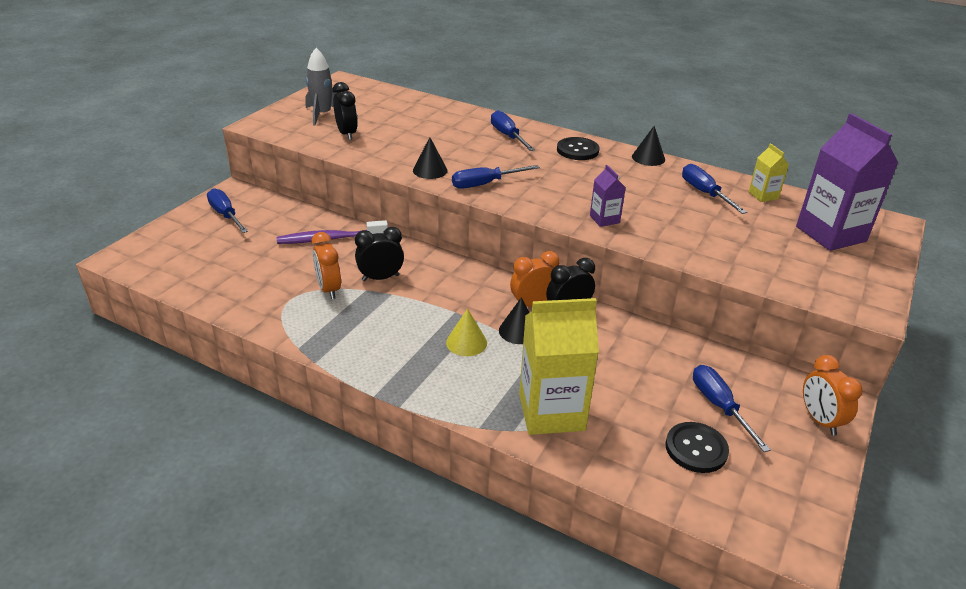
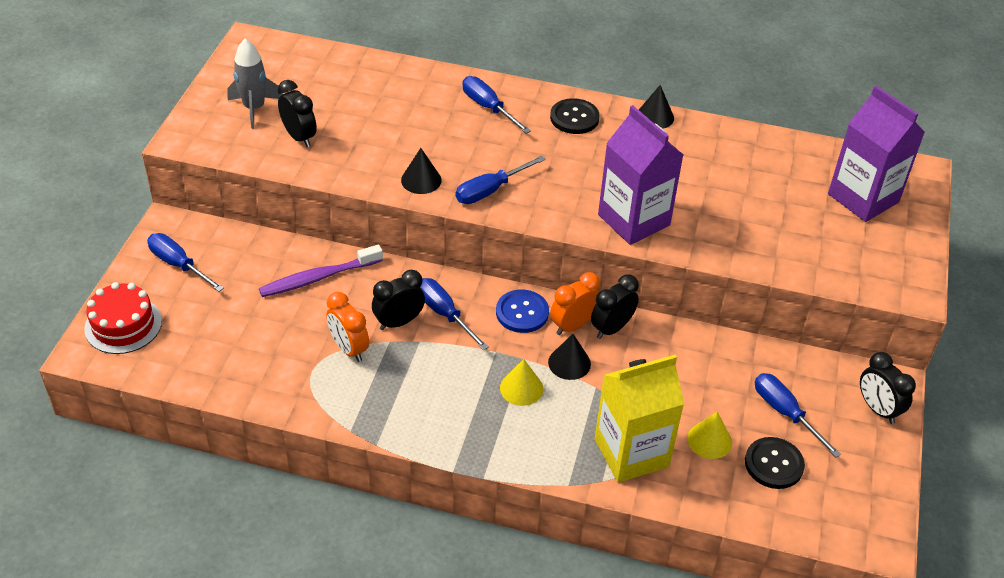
camera: 15 degrees left, 10 degrees up
purple carton [590,165,626,227] -> purple carton [598,105,683,245], size x2.11
blue screwdriver [682,164,747,214] -> blue screwdriver moved to [420,278,489,350]
yellow carton [749,143,789,202] -> none
orange clock [803,355,863,436] -> black clock [860,352,916,424]
none -> red cake [84,282,162,354]
none -> blue button [496,289,549,333]
none -> yellow cone [687,412,732,459]

